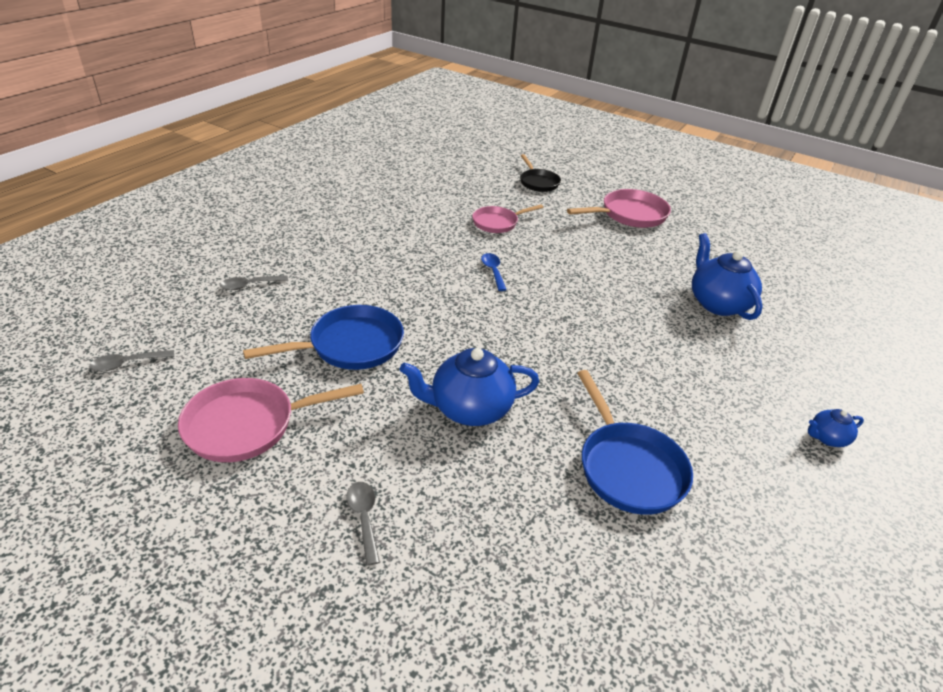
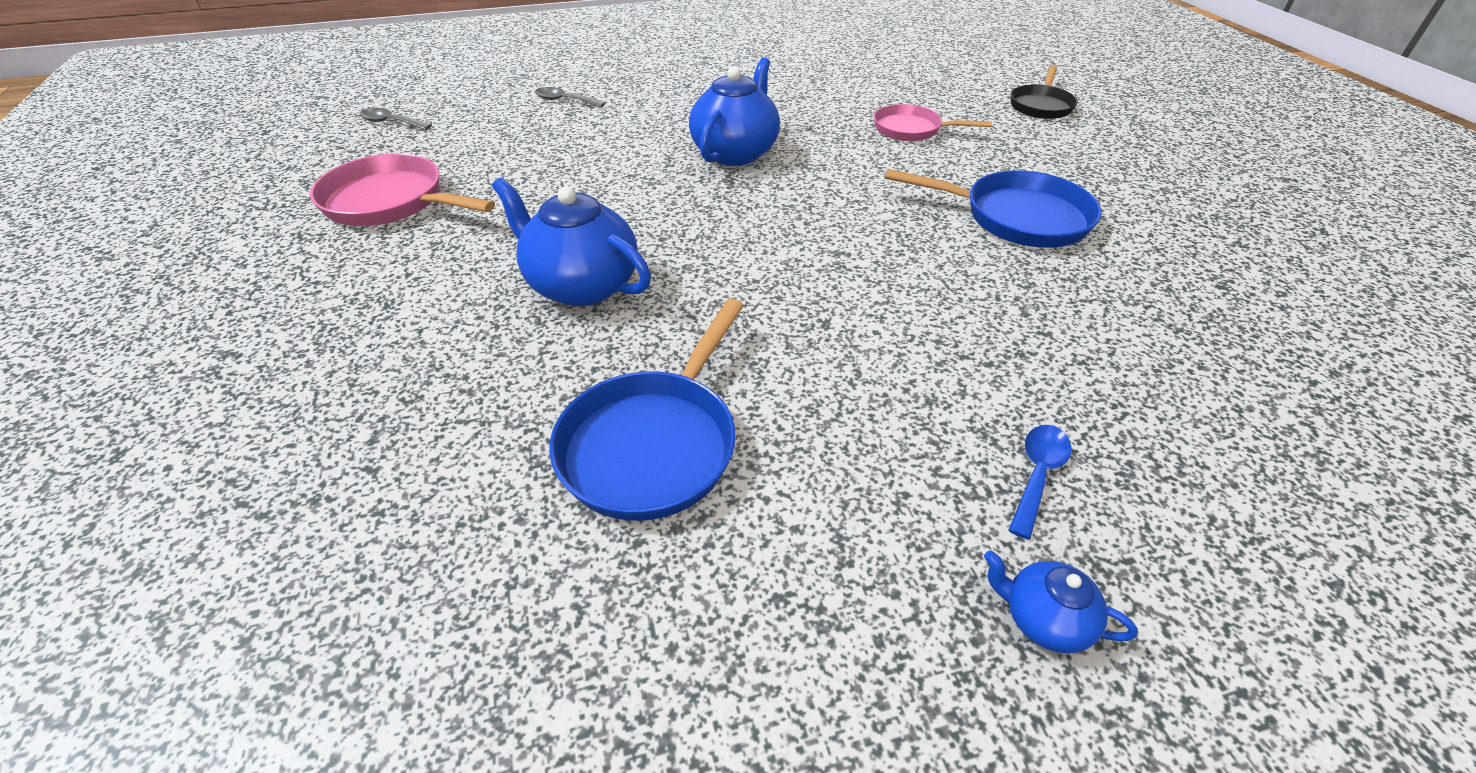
camera: 45 degrees right, 5 degrees up
blue pan [243,305,404,370] -> blue pan moved to [885,169,1102,248]
grey spoon [346,482,380,566] -> none
blue spoon [481,253,507,291] -> blue spoon moved to [1009,425,1072,539]
pink pan [567,189,671,228] -> none
blue teapot [692,233,762,320] -> blue teapot moved to [689,57,780,166]

